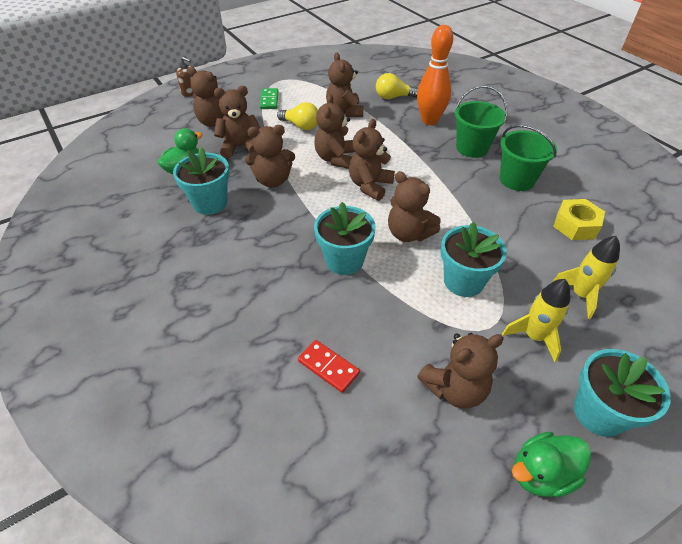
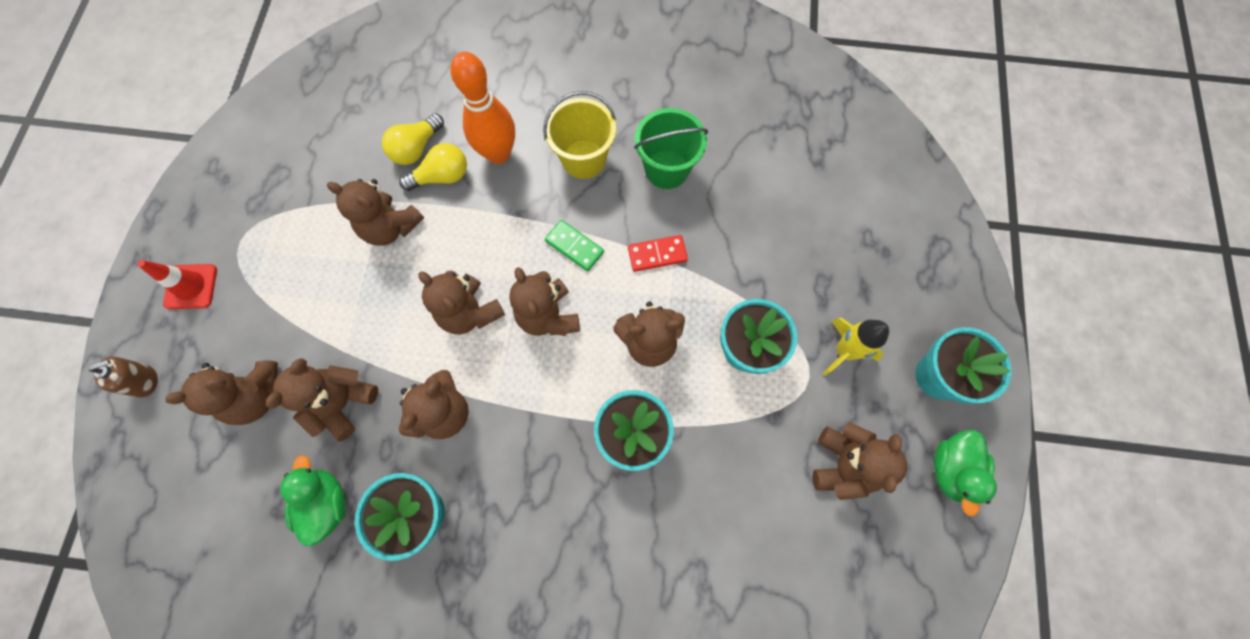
camera: 50 degrees left, 25 degrees up
green domino [260,88,278,109] -> green domino moved to [545,220,604,271]
yellow light bulb [277,102,318,130] -> yellow light bulb moved to [399,143,467,191]
red domino [298,340,360,393] -> red domino moved to [628,235,688,272]
green bucket [455,85,508,158] -> yellow bucket [543,91,616,179]
yellow rocket [552,236,620,319] -> none
yellow nut [553,199,605,240] -> none
none -> red traffic cone [137,260,217,309]

